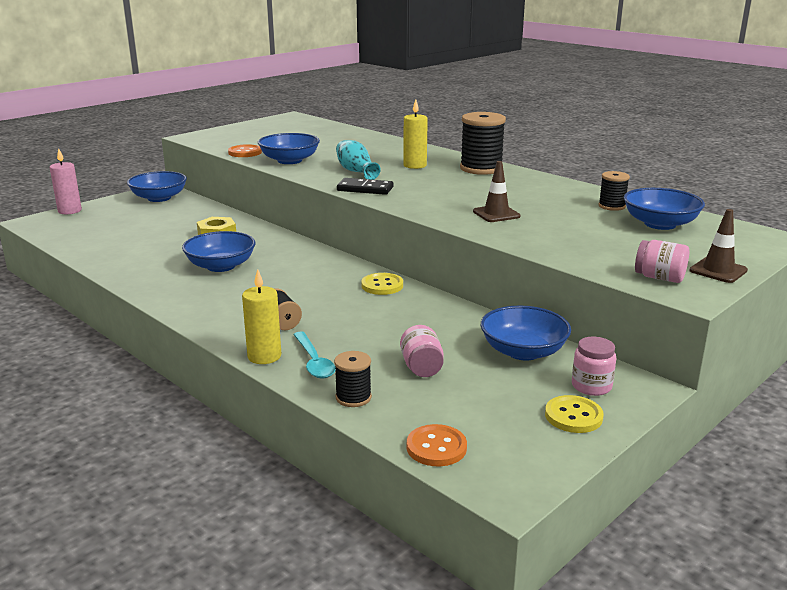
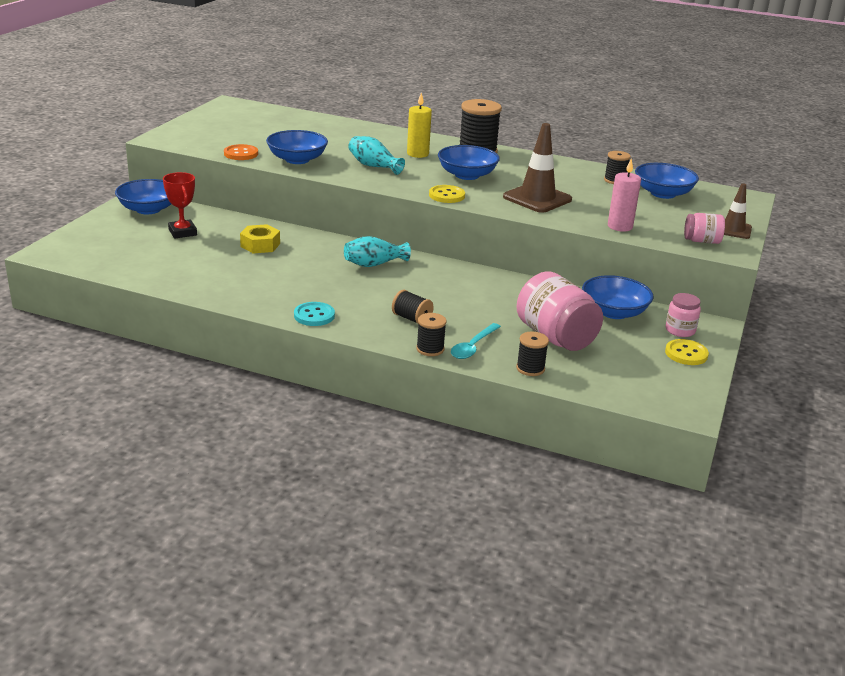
camera: 25 degrees left, 5 degrees up
pink candle [49,148,82,214] -> pink candle moved to [608,158,641,232]
blue bowl [182,231,255,272] -> blue bowl moved to [438,145,500,180]
yellow candle [242,269,281,364] -> black spool [416,313,446,356]
turquoise spoon [293,331,335,378] -> turquoise spoon turned 75 degrees clockwise [451,323,501,359]
black domino [337,178,393,195] -> none
yellow button [361,273,403,295] -> yellow button moved to [429,185,465,203]
pink jar [400,325,444,377] -> pink jar [516,271,603,351], size x1.92
orange button [407,424,467,466] -> none
brown traffic cone [473,161,520,222] -> brown traffic cone [503,123,572,213], size x1.65
none -> red trophy [163,172,197,239]
none -> turquoise button [294,302,335,326]
none -> turquoise vase [344,236,411,267]

